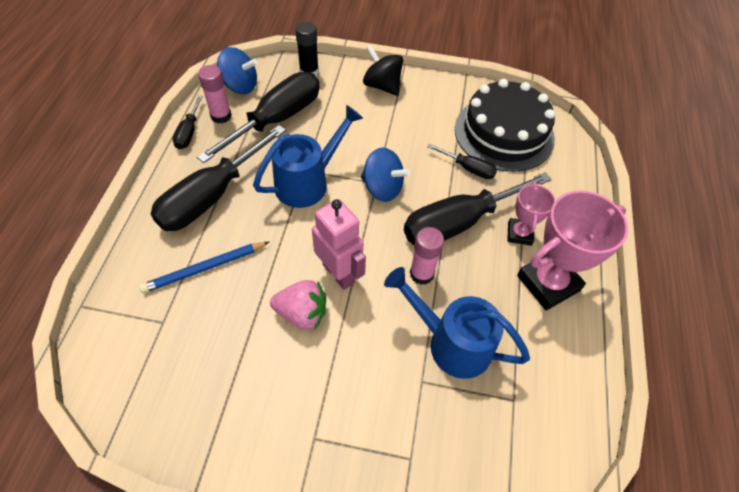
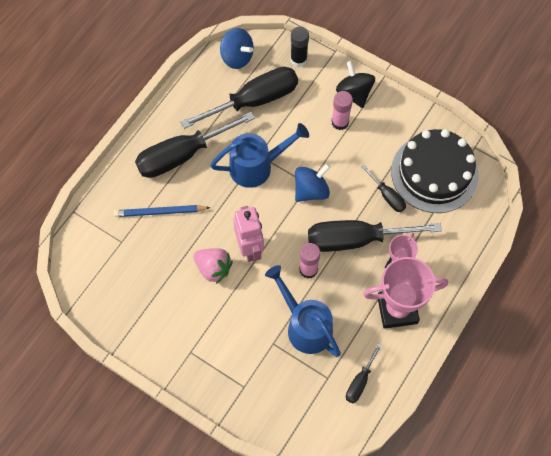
camera: 25 degrees right, 10 degrees up
black screwdriver [172,95,203,149] -> black screwdriver moved to [346,343,382,403]
pink glue stick [198,65,232,124] -> pink glue stick moved to [332,91,353,130]
blue spinning top [361,147,410,202] -> blue spinning top turned 90 degrees counterclockwise [295,164,330,202]

